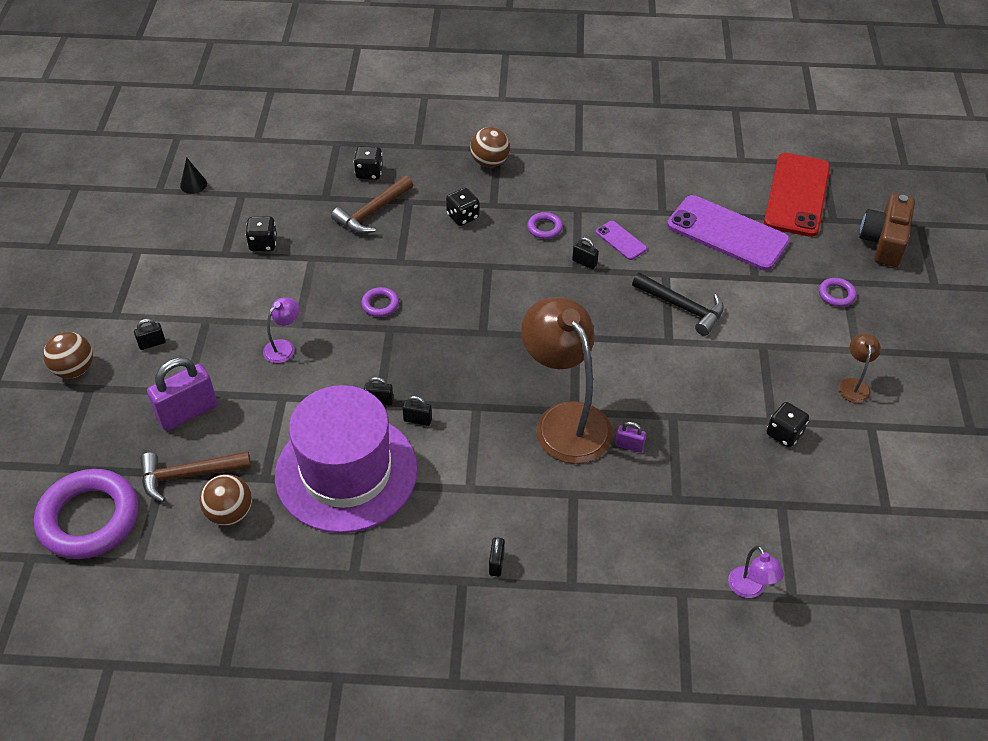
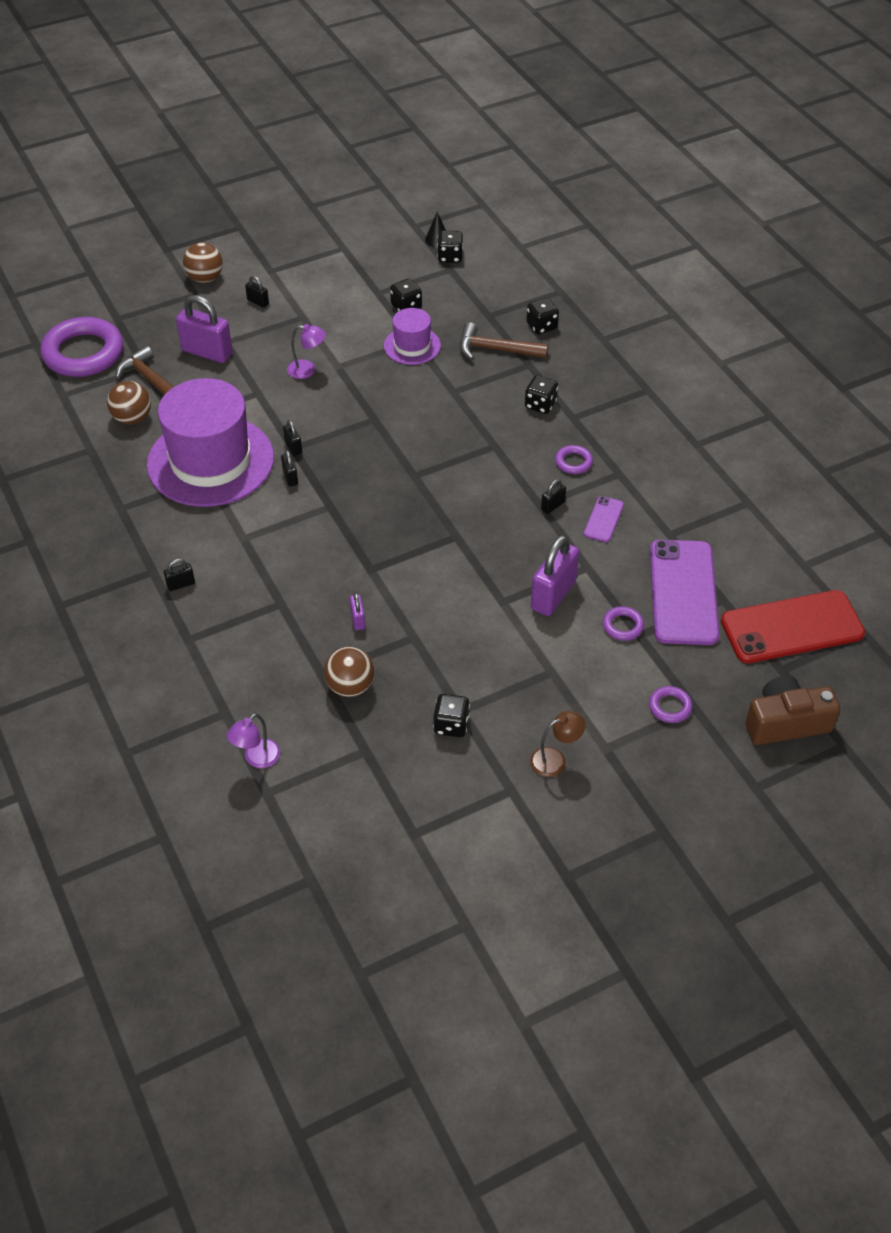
camera: 60 degrees right, 0 degrees up
purple ring [361,287,399,317] -> purple ring moved to [603,606,644,641]
brown ball [470,127,510,167] -> brown ball moved to [324,647,374,697]
brown lamp [521,297,613,464] -> none
black padlock [572,237,599,269] -> black padlock turned 45 degrees clockwise [541,479,566,514]
black hammer [632,273,724,336] -> purple padlock [531,535,579,616]
none -> purple hat [384,308,441,365]
none -> black dice [437,231,463,263]

